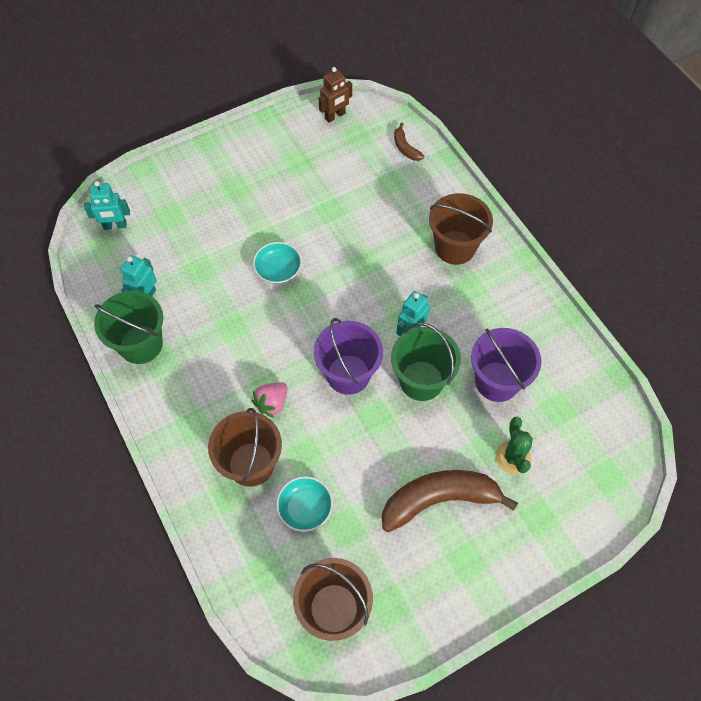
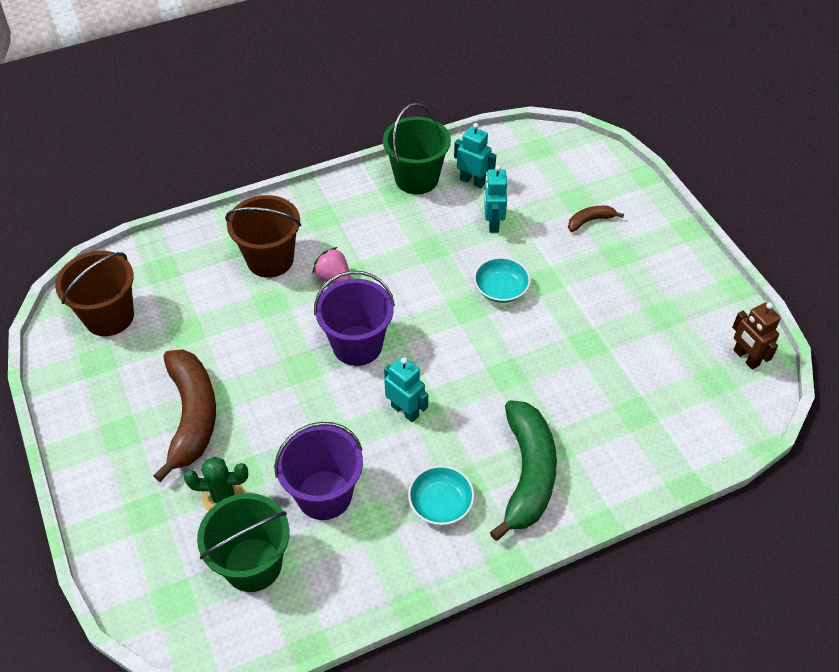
camera: 95 degrees right, 10 degrees down
turquoise robot [84,181,130,230] -> turquoise robot moved to [484,165,507,233]
turquoise bowl [276,476,333,532] -> turquoise bowl moved to [408,465,475,525]
green bucket [391,322,461,401] -> green bucket moved to [197,493,290,592]
brown banana [394,122,424,161] -> brown banana moved to [568,206,624,232]
brown bucket [429,193,493,265] -> green banana [490,400,557,541]

